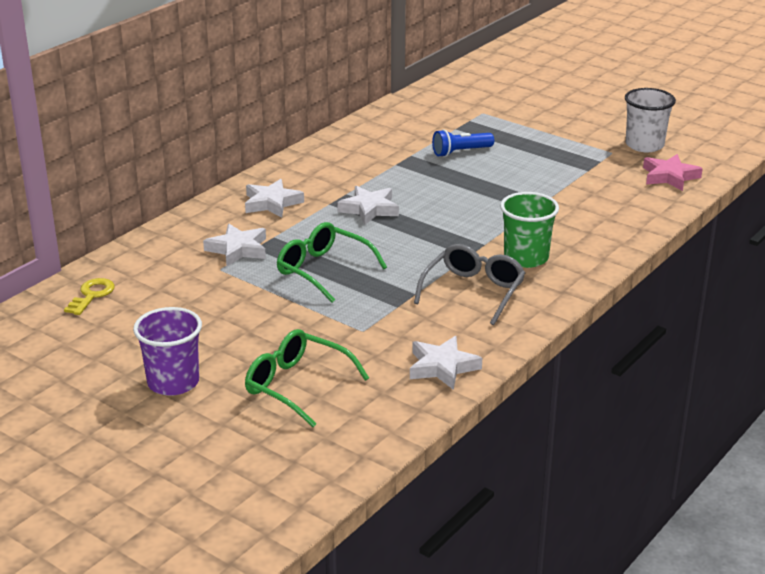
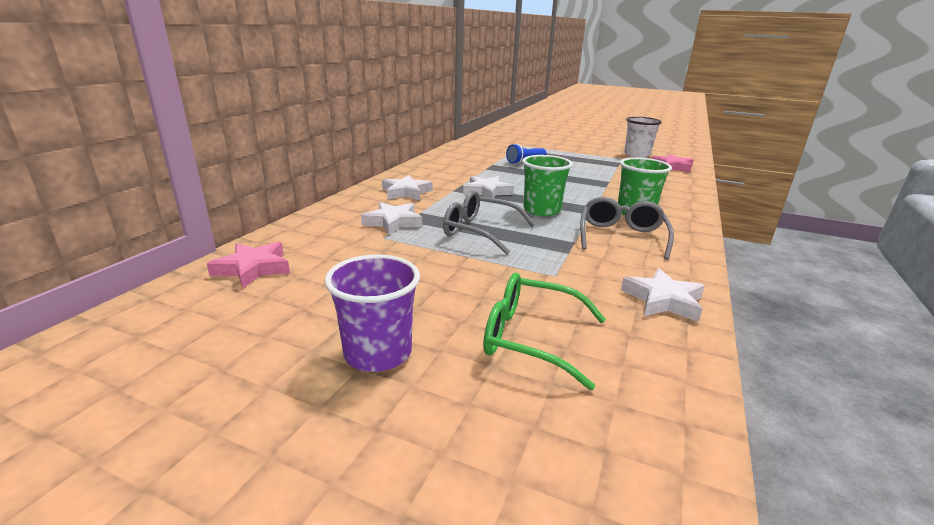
camera: 15 degrees left, 5 degrees down
yellow key [64,278,115,315] -> pink star [207,242,290,288]
green glasses [277,222,387,302] -> grey glasses [443,190,535,255]
none -> green cup [522,155,573,216]

